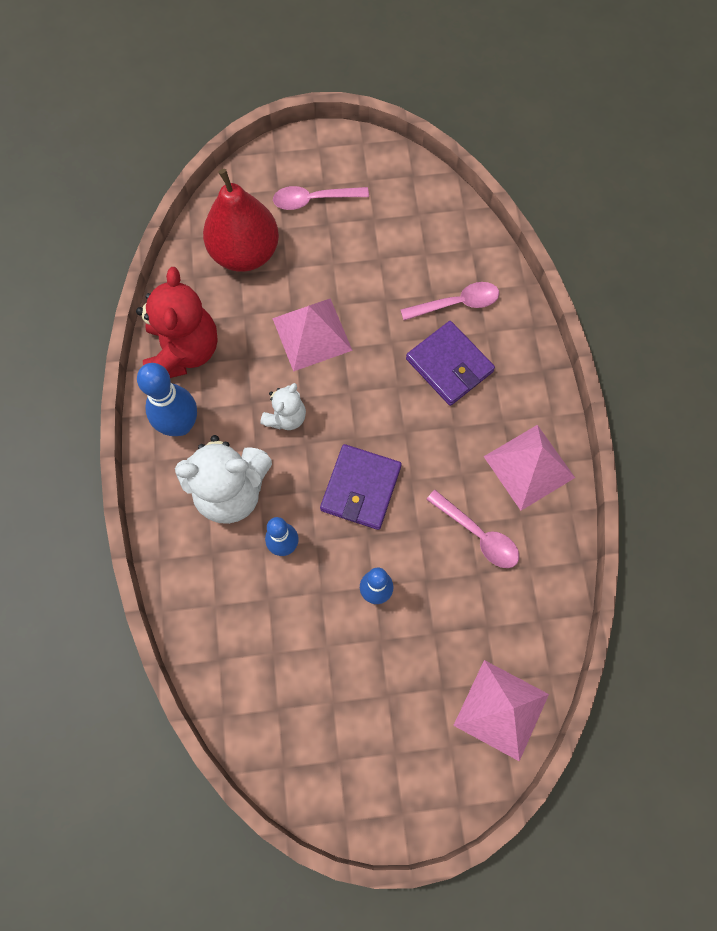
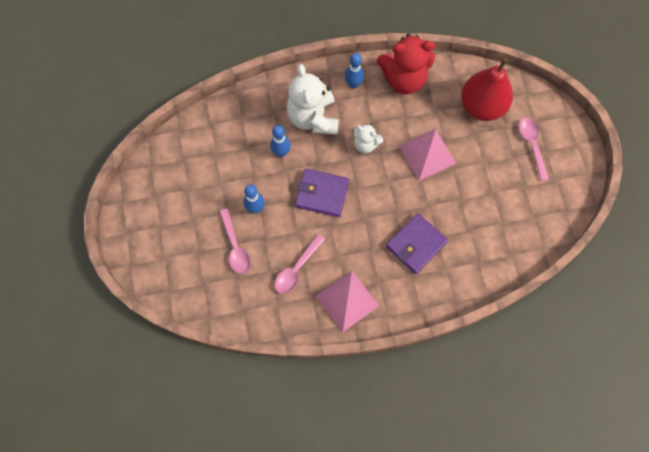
camera: 85 degrees right, 0 degrees up
blue bowling pin [137,363,197,436] -> blue bowling pin [345,53,364,89], size x0.65
pink spoon [400,282,499,320] -> pink spoon moved to [219,209,250,274]
pink pyramid [453,660,549,761] -> none

